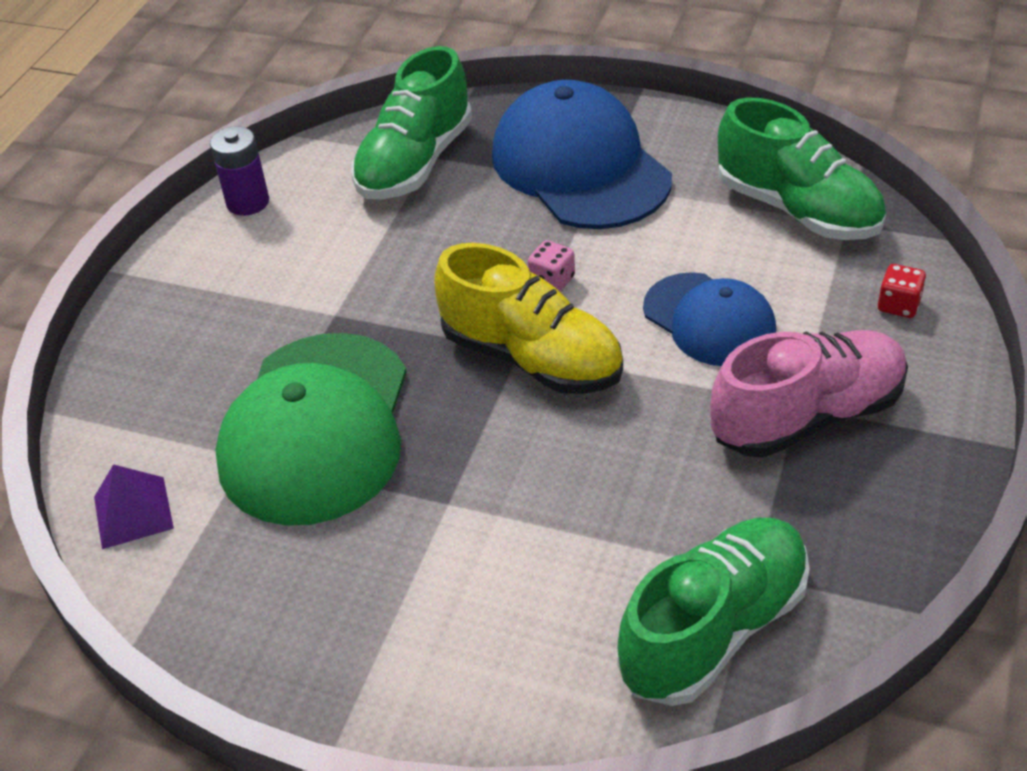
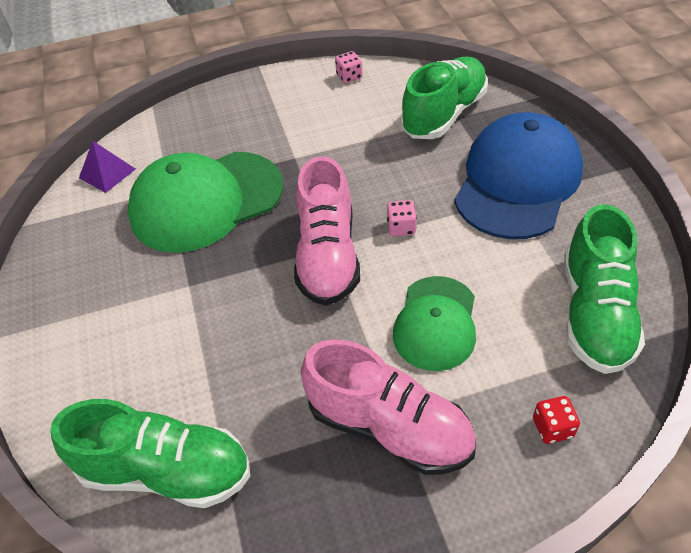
camera: 55 degrees right, 5 degrees up
purple battery [210,126,269,216] -> pink dice [335,51,363,83]
green shoe [351,46,472,199] -> green shoe turned 135 degrees clockwise [401,56,488,139]
yellow shoe [434,243,623,394] -> pink shoe [294,156,360,306]
blue cap [643,272,776,366] -> green cap [393,276,476,371]

